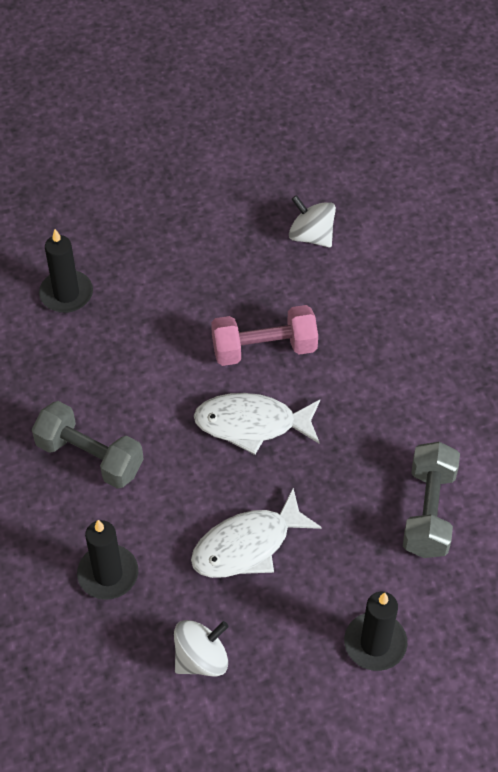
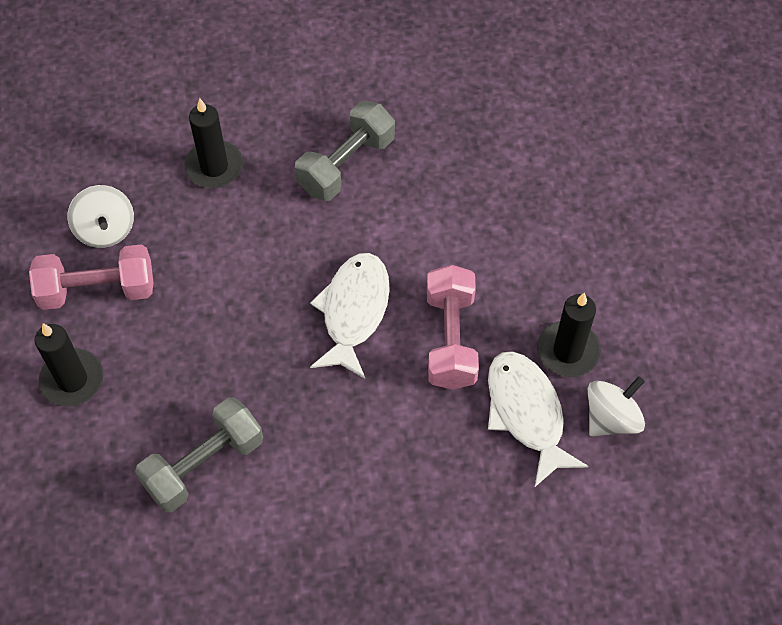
camera: 100 degrees right, 5 degrees up
black candle [39,229,93,313] -> black candle moved to [537,293,601,377]
white fish [191,488,322,578] -> white fish moved to [488,351,588,488]
grey dumbbell [403,442,460,558] -> grey dumbbell turned 60 degrees counterclockwise [135,397,263,512]
none -> pink dumbbell [29,244,153,310]

